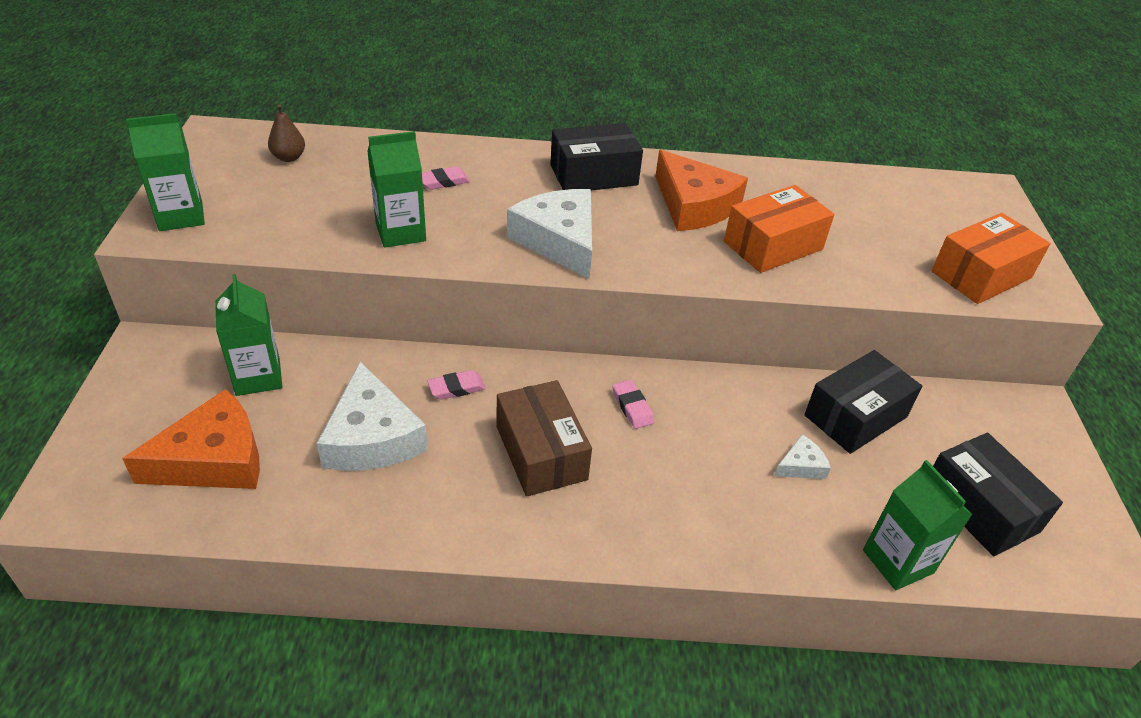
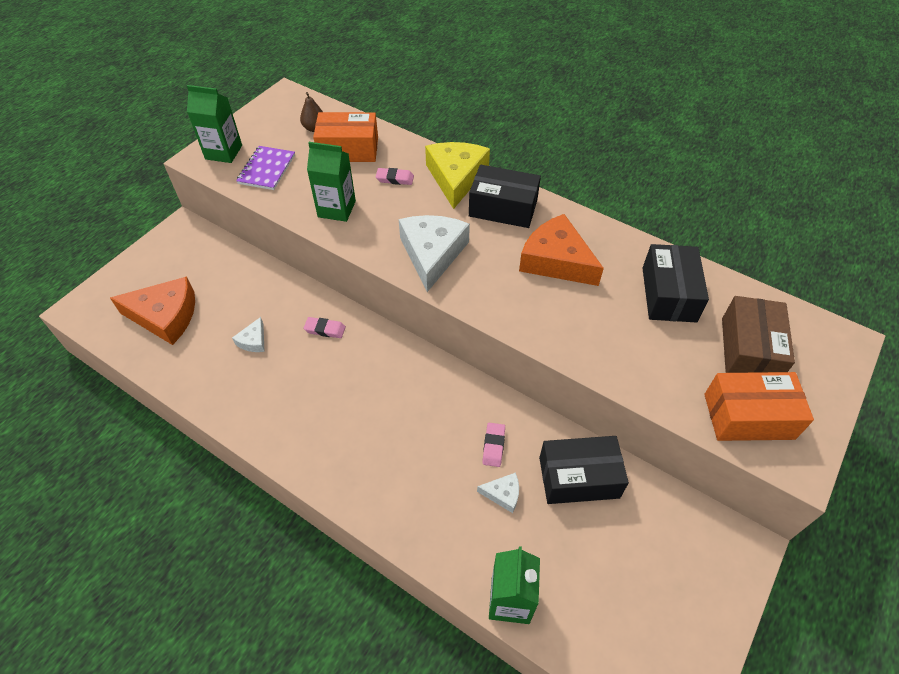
camera: 35 degrees right, 10 degrees up
green carton [215,274,282,396] -> none
white cheese [317,362,428,471] -> white cheese [232,317,265,352], size x0.46
brown box [497,380,592,497] -> brown box moved to [722,296,795,373]
pink eraser [612,380,655,429] -> pink eraser moved to [482,423,505,467]
orange cheese [655,150,748,231] -> orange cheese turned 135 degrees clockwise [519,214,604,286]
orange box [724,185,834,273] -> orange box moved to [313,112,378,162]
black box [933,433,1063,556] -> black box moved to [643,244,709,323]
none -> purple notebook [236,146,295,190]
none -> yellow cheese [425,142,490,209]

